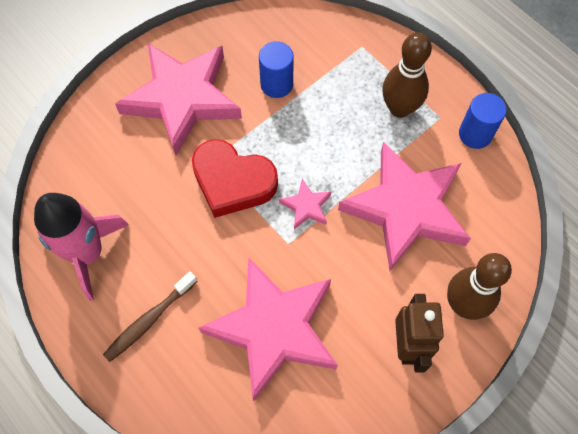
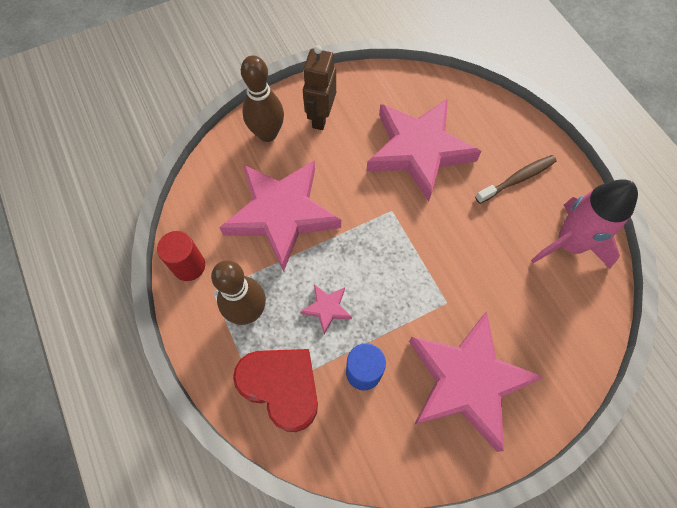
camera: 165 degrees left, 0 degrees up
red heart [192,139,278,218] -> red heart moved to [233,349,318,432]
pink star [279,179,331,229] -> pink star moved to [300,284,352,334]
blue cylinder [459,93,507,149] -> red cylinder [157,231,205,281]

